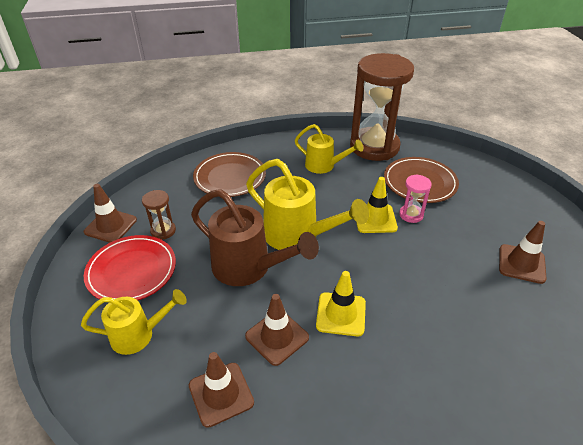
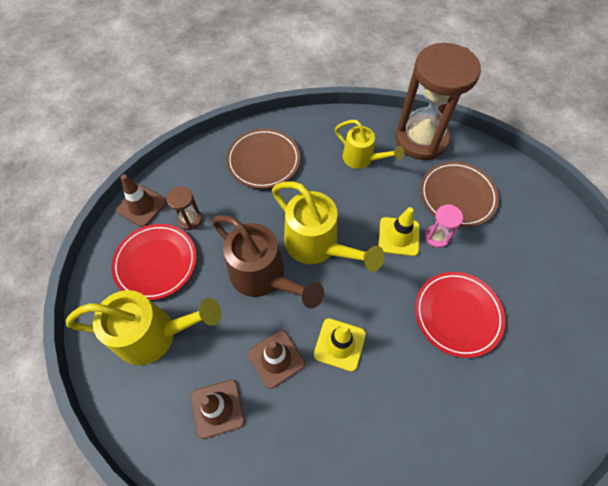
camera: 10 degrees right, 20 degrees up
yellow watering can [81,289,187,355] -> yellow watering can [66,290,222,365], size x1.59
brown traffic cone [499,221,547,284] -> none
none -> red plate [415,272,505,358]

